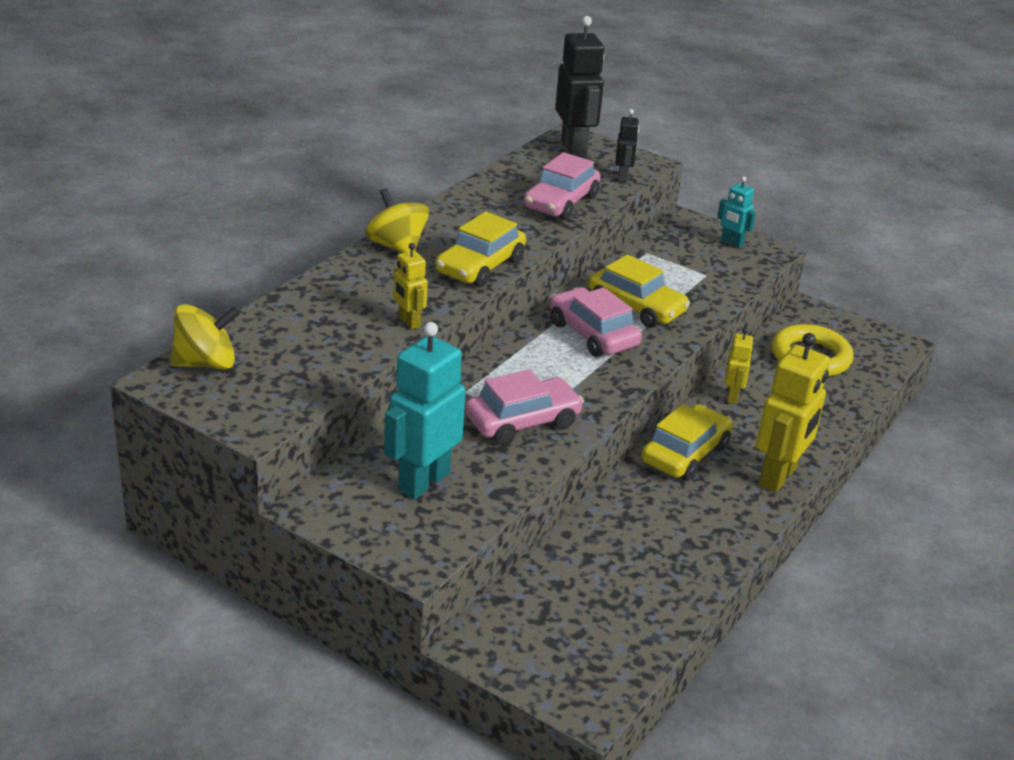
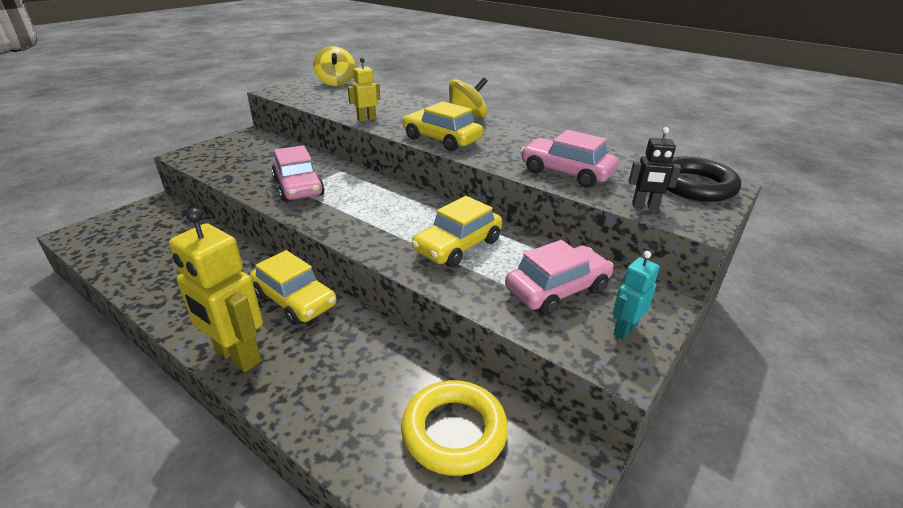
camera: 95 degrees right, 0 degrees up
turquoise robot [384,322,466,499] -> none
pink car [549,287,642,357] -> pink car moved to [505,240,613,315]
black robot [555,16,605,158] -> black ring [667,157,741,202]
yellow robot [725,328,754,404] -> none

